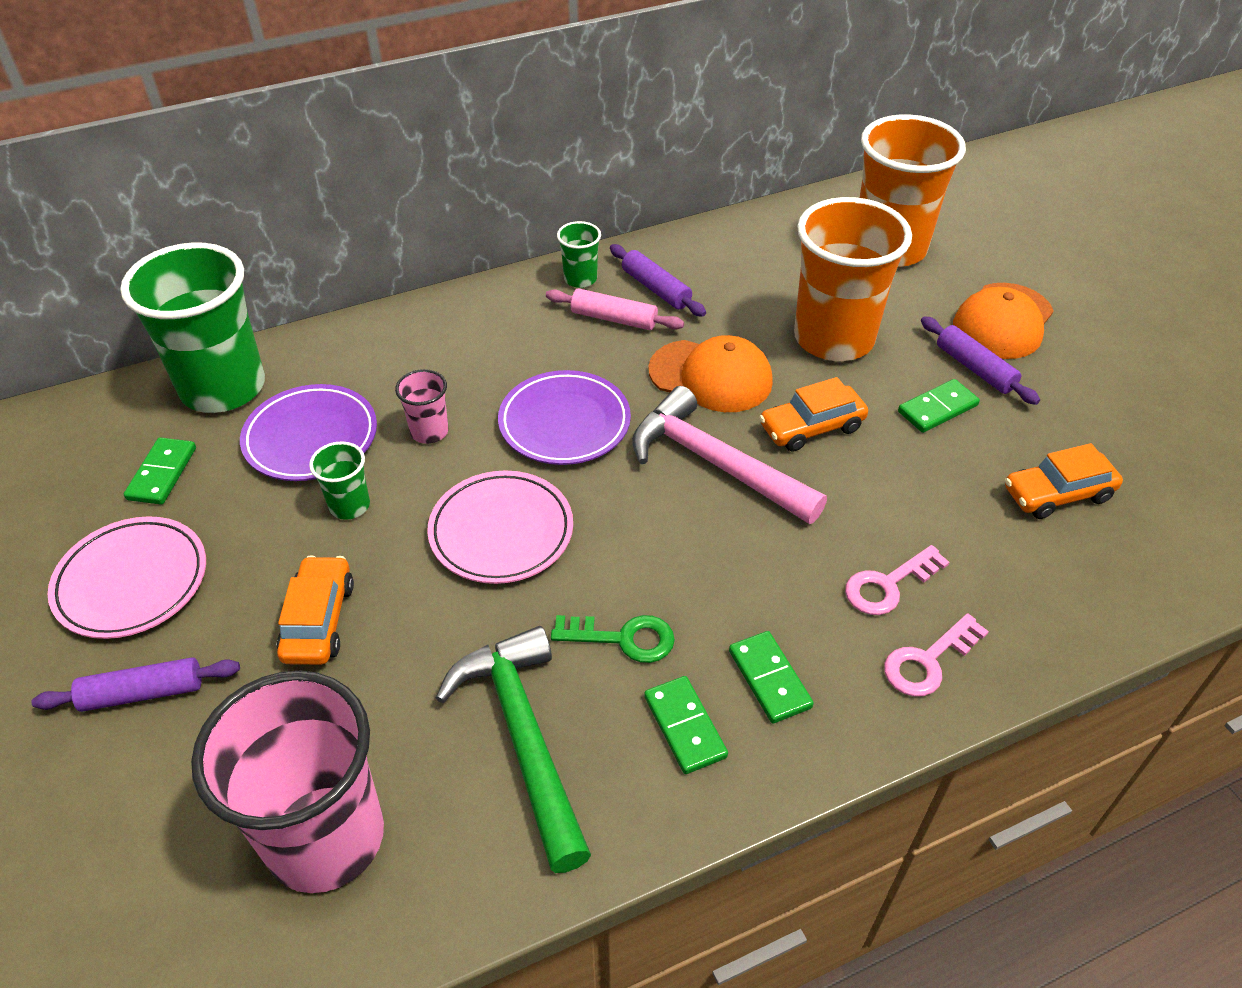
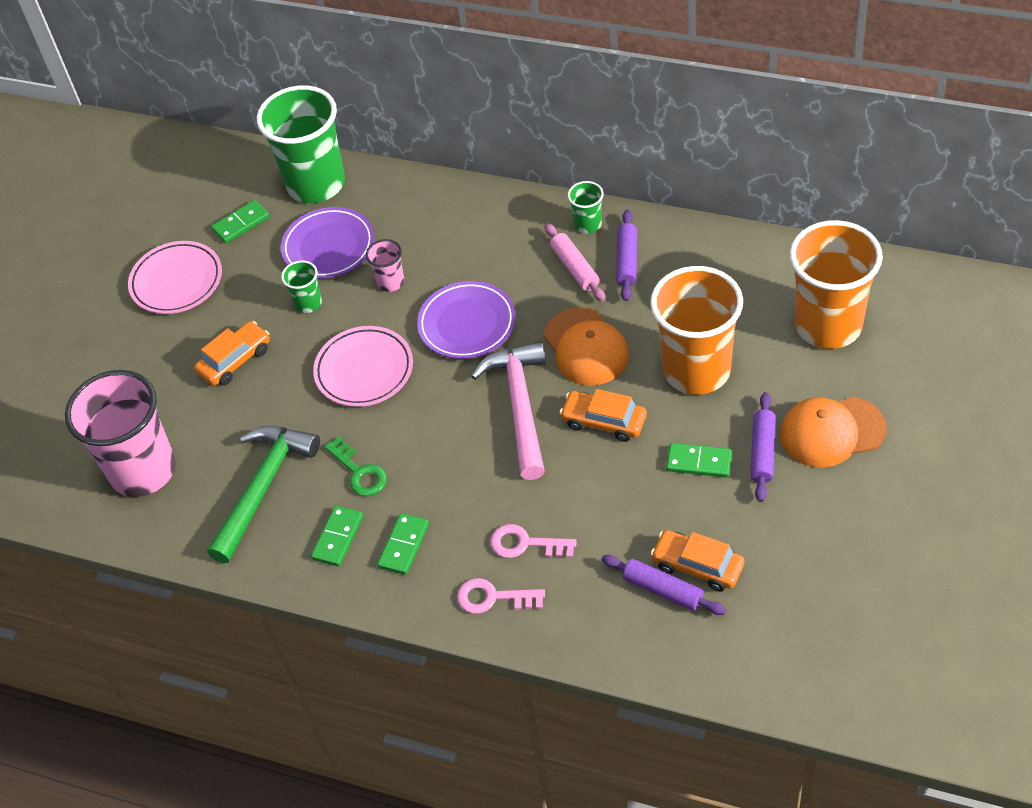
camera: 50 degrees right, 5 degrees up
purple rolling pin [32,657,240,712] -> purple rolling pin moved to [601,555,726,615]

